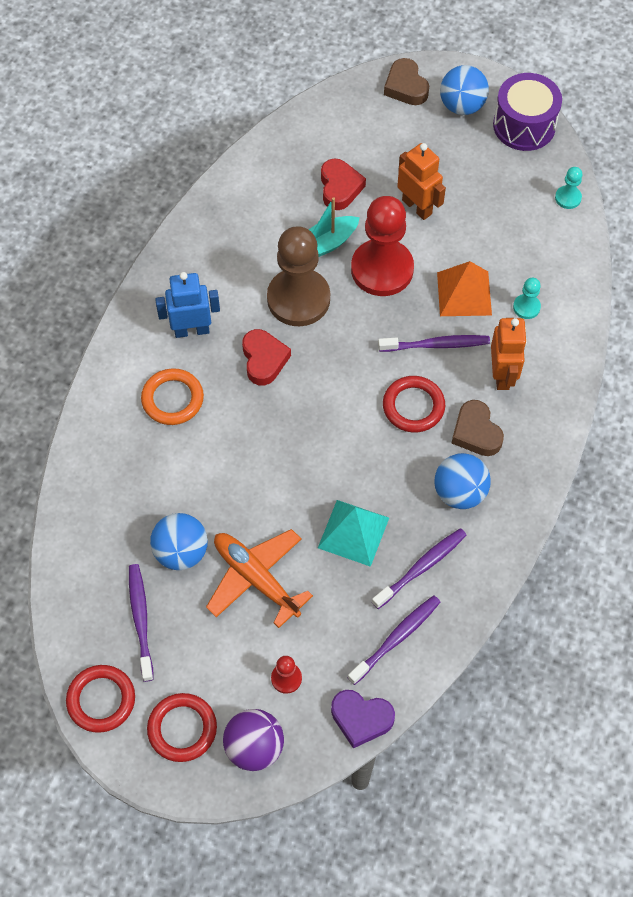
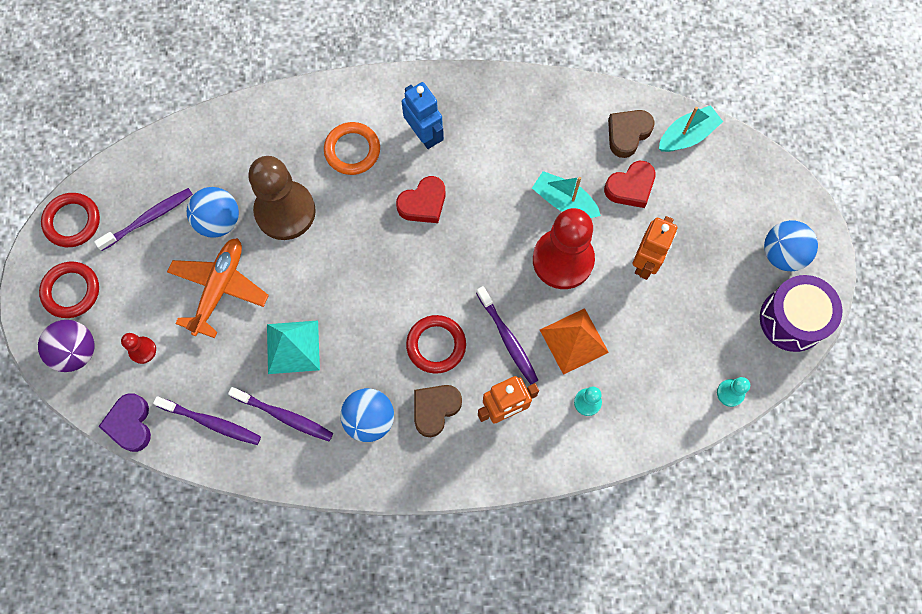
camera: 65 degrees right, 10 degrees up
brown pawn [267,226,330,326] -> brown pawn moved to [248,156,316,240]
brown heart [384,58,429,105] -> brown heart moved to [608,110,655,158]
none -> turquoise boat [659,105,723,152]

